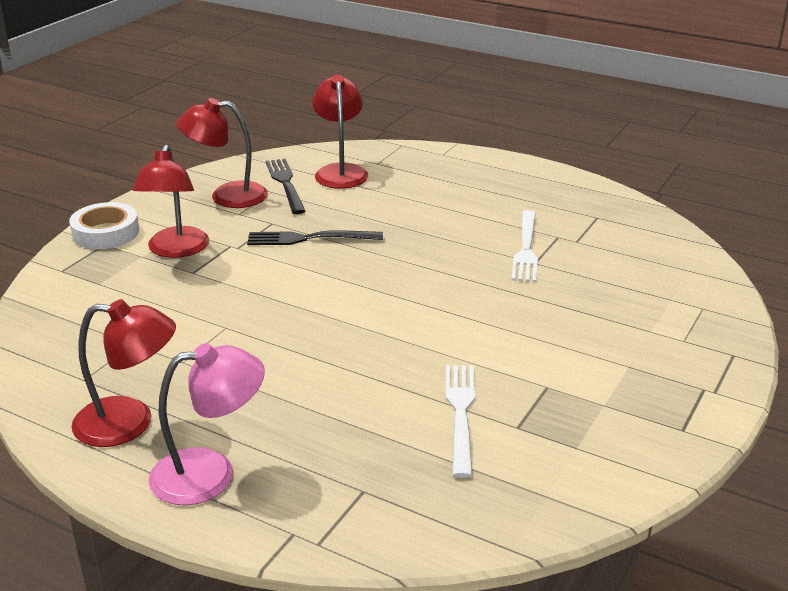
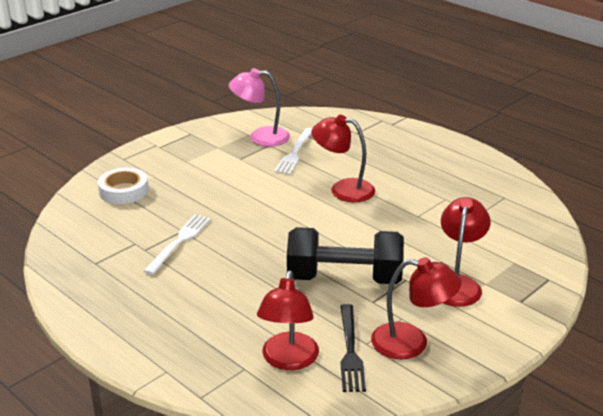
camera: 165 degrees left, 0 degrees up
white tape [69,202,139,249] -> white tape moved to [98,168,149,204]
red lamp [72,299,176,447] -> red lamp moved to [312,115,375,202]
pink lamp [149,343,265,506] -> pink lamp moved to [229,68,290,146]
black fork [247,230,383,245] -> black dumbbell [287,227,404,284]

